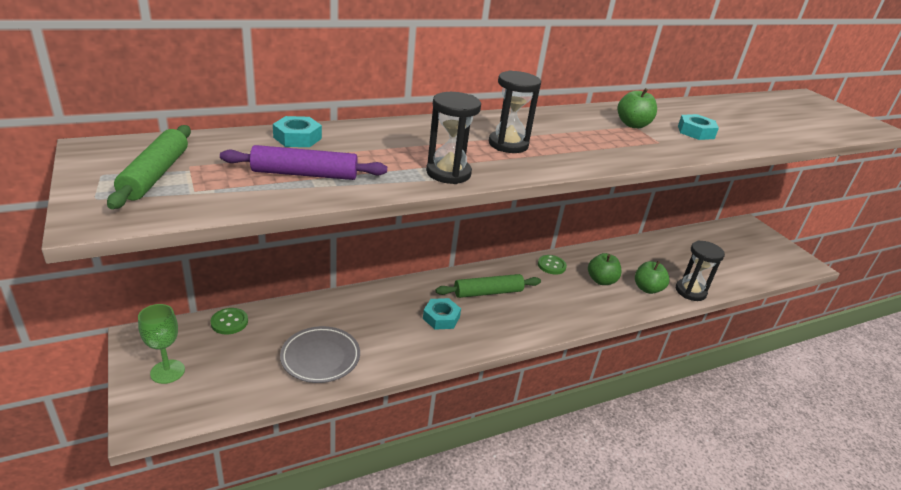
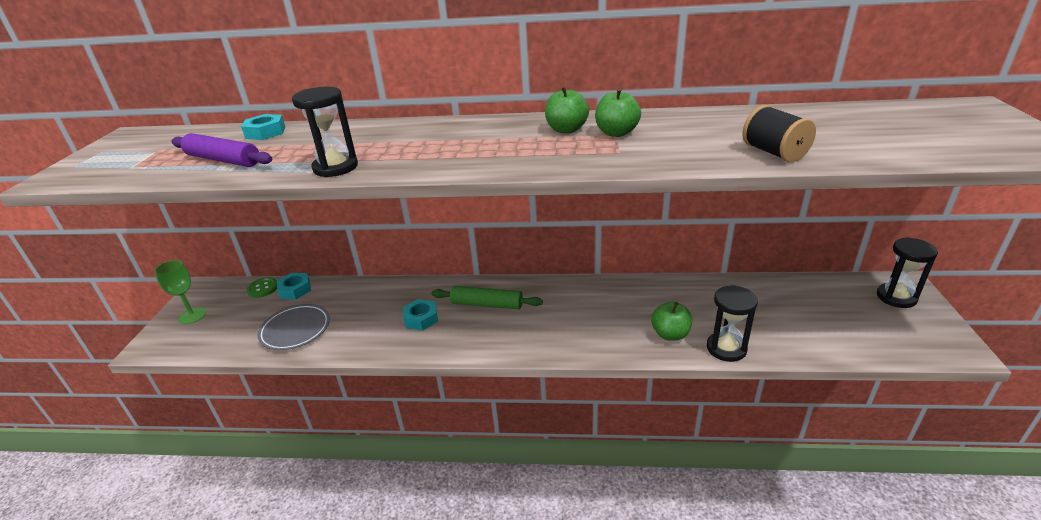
camera: 35 degrees right, 0 degrees up
green rolling pin [107,125,191,209] -> none
black hourglass [489,71,541,153] -> black hourglass moved to [877,237,938,308]
green button [538,255,567,275] -> none
green apple [588,253,622,285] -> green apple moved to [545,86,589,134]
turquoise nut [678,114,719,140] -> turquoise nut moved to [277,273,311,299]
none -> black spool [742,105,816,162]

